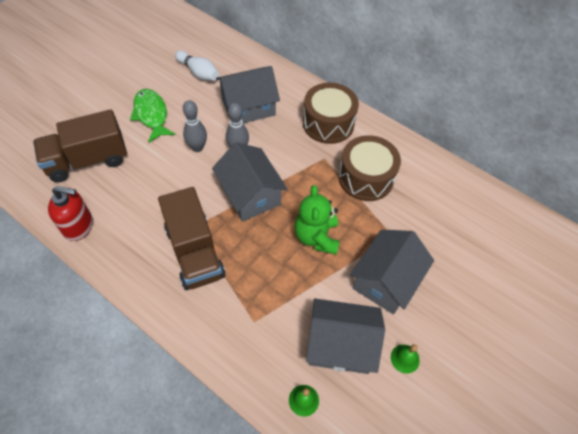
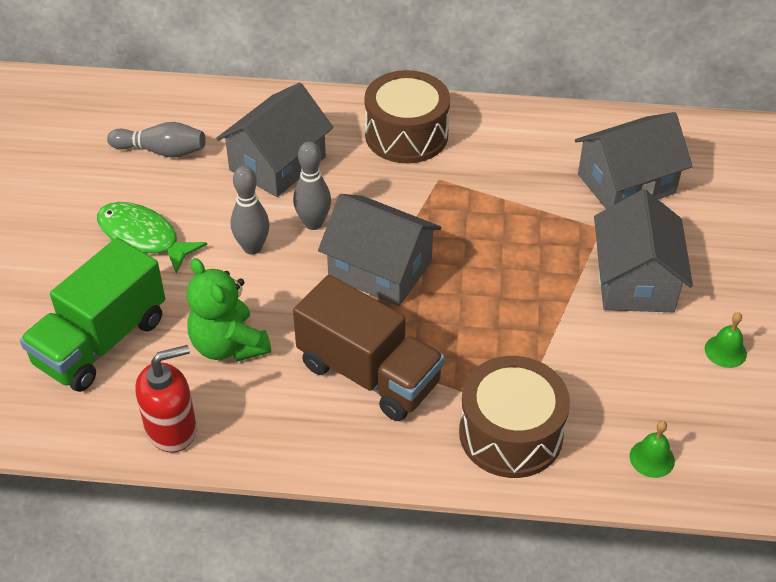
camera: 30 degrees left, 10 degrees down
brown truck [33,109,127,182] -> green truck [20,238,165,392]
white bowling pin [175,50,219,81] -> grey bowling pin [107,122,206,158]
green teddy bear [295,185,340,255] -> green teddy bear moved to [187,258,271,362]
grey house [306,298,385,374] -> grey house moved to [575,112,692,209]
brown drum [338,135,401,201] -> brown drum moved to [459,356,570,478]

